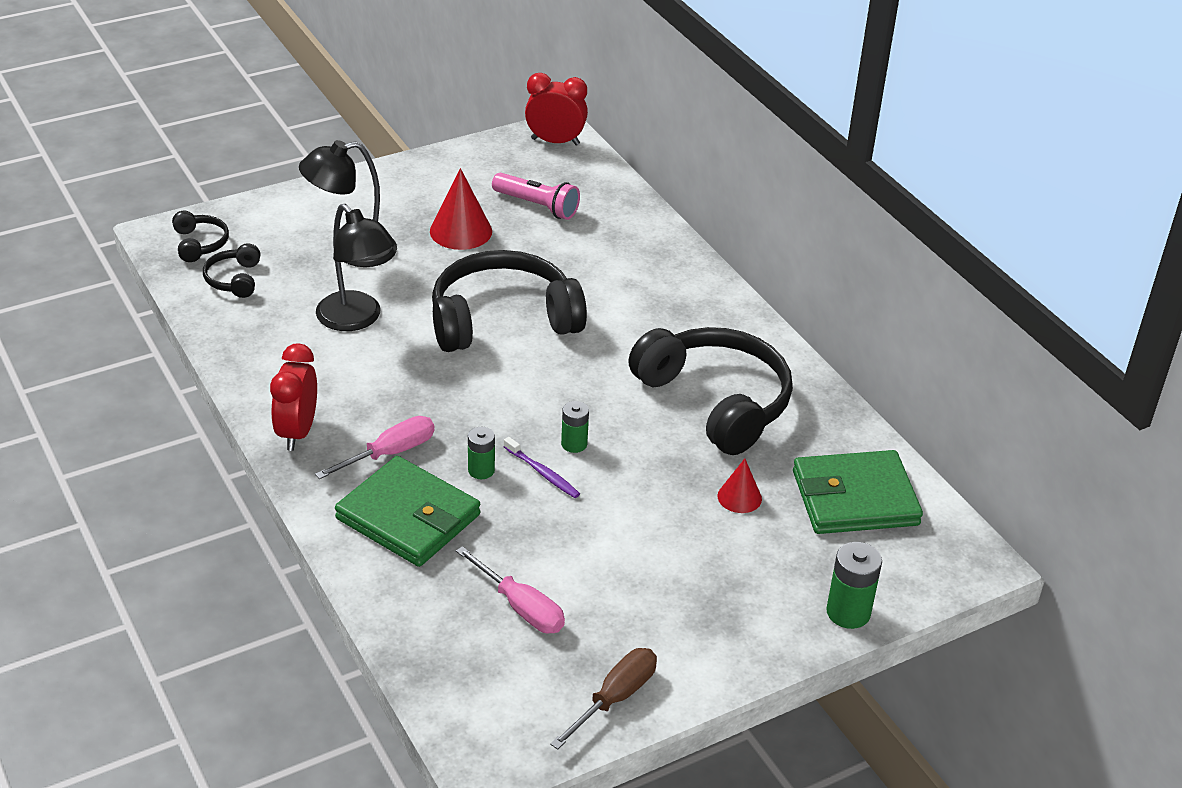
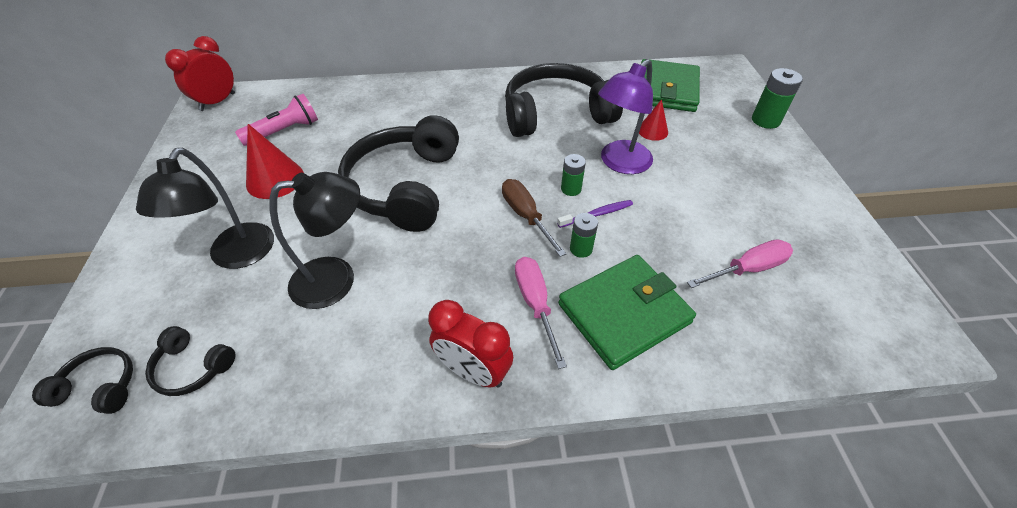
camera: 65 degrees left, 10 degrees up
brown screwdriver [550,648,657,750] -> brown screwdriver moved to [502,179,566,257]
none -> purple lamp [598,59,653,174]

